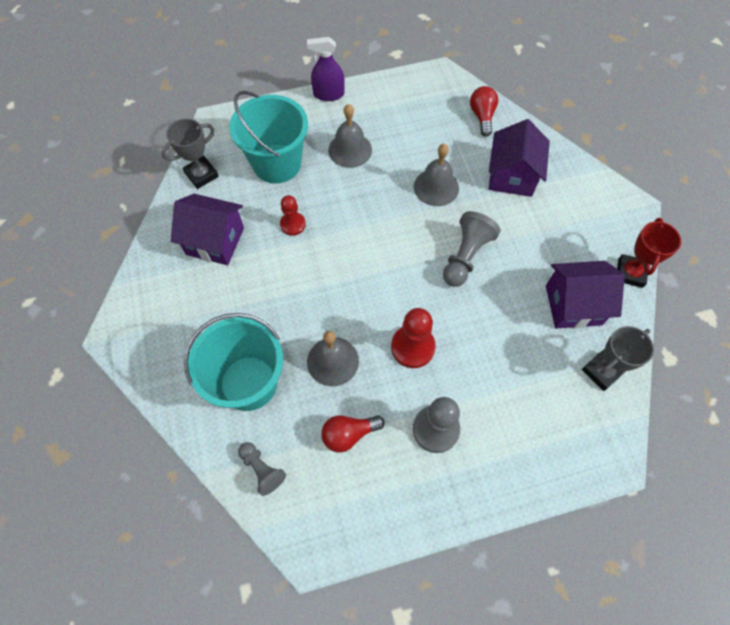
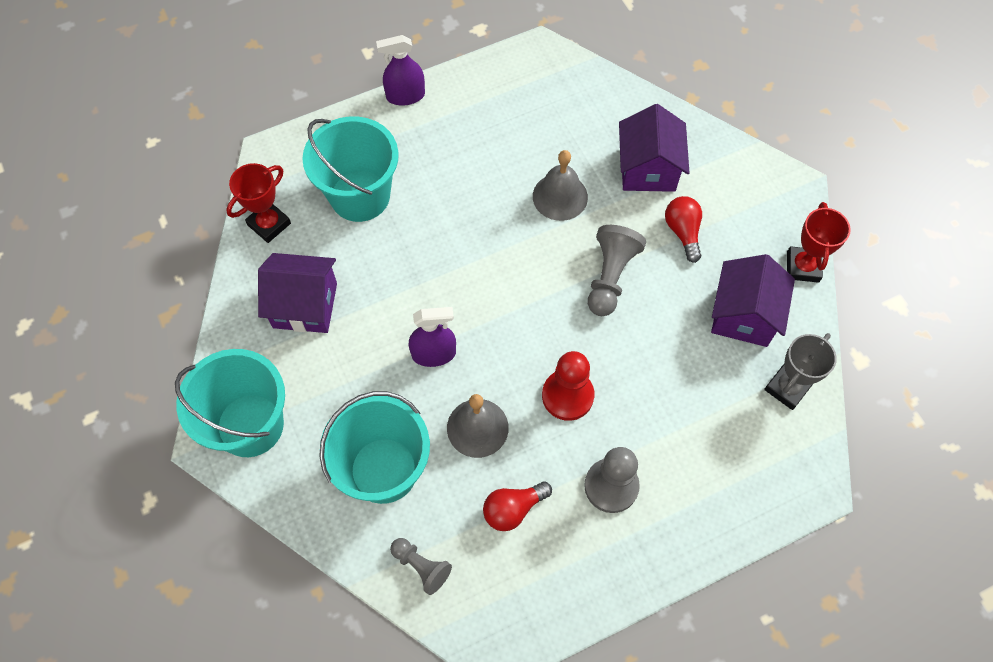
camera: 10 degrees left, 0 degrees up
grey trophy [161,119,219,189] -> red trophy [226,163,291,243]
red pawn [280,195,306,236] -> none
grey bell [328,104,372,168] -> none
red light bulb [470,86,498,137] -> red light bulb moved to [665,196,702,263]
purple house [546,261,625,328] -> purple house turned 60 degrees counterclockwise [711,254,795,347]
none -> turquoise bucket [175,349,285,457]
none -> purple spray bottle [409,307,456,367]

